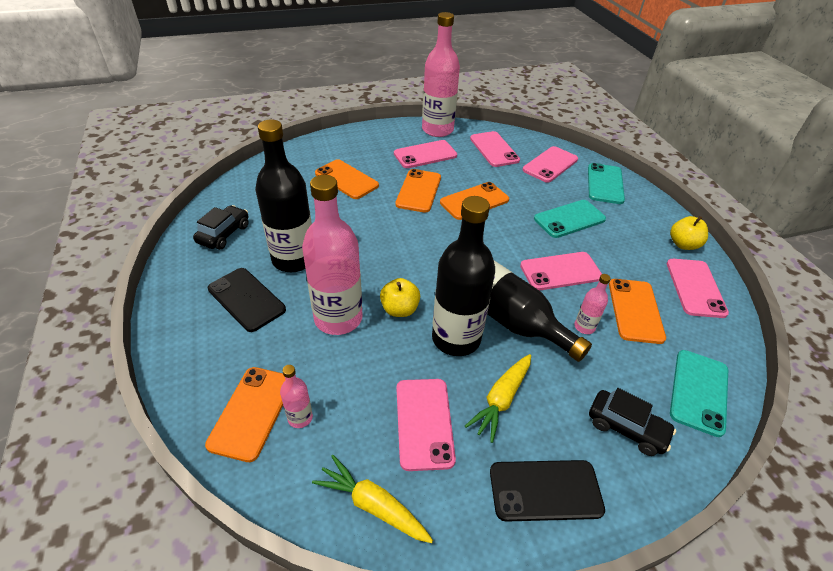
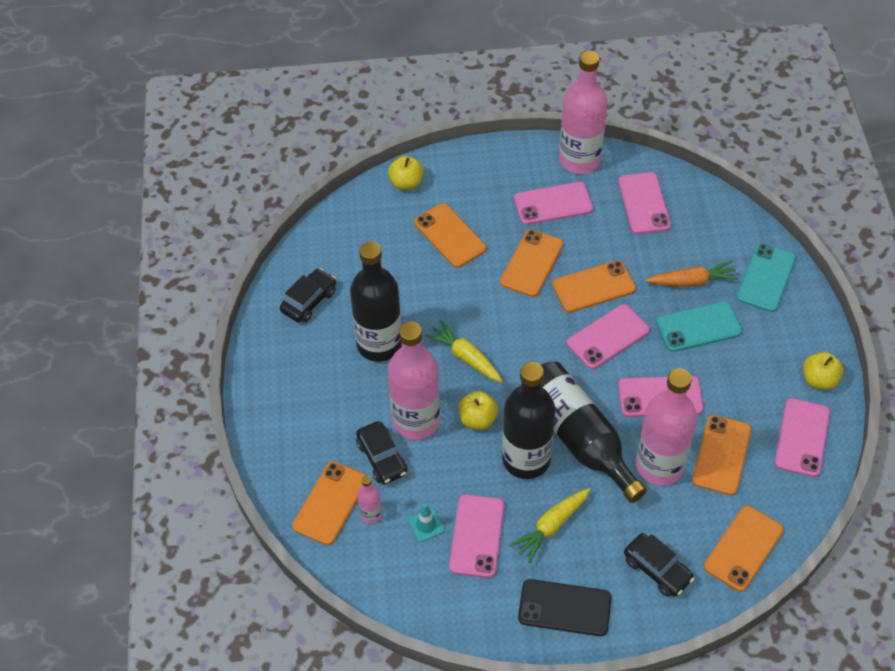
camera: 15 degrees right, 10 degrees up
black phone [208,268,286,332] -> none
yellow carrot [312,455,433,543] -> yellow carrot moved to [425,320,503,383]
pink phone [522,146,578,183] -> pink phone moved to [567,304,650,369]
pink bottle [574,274,611,334] -> pink bottle [636,368,697,486], size x2.29
turquoise phone [670,350,728,437] -> orange phone [704,505,784,592]
none -> black car [356,421,408,484]
none -> yellow apple [388,156,424,190]
none -> turquoise traffic cone [408,504,445,542]
none -> orange carrot [645,261,739,287]

